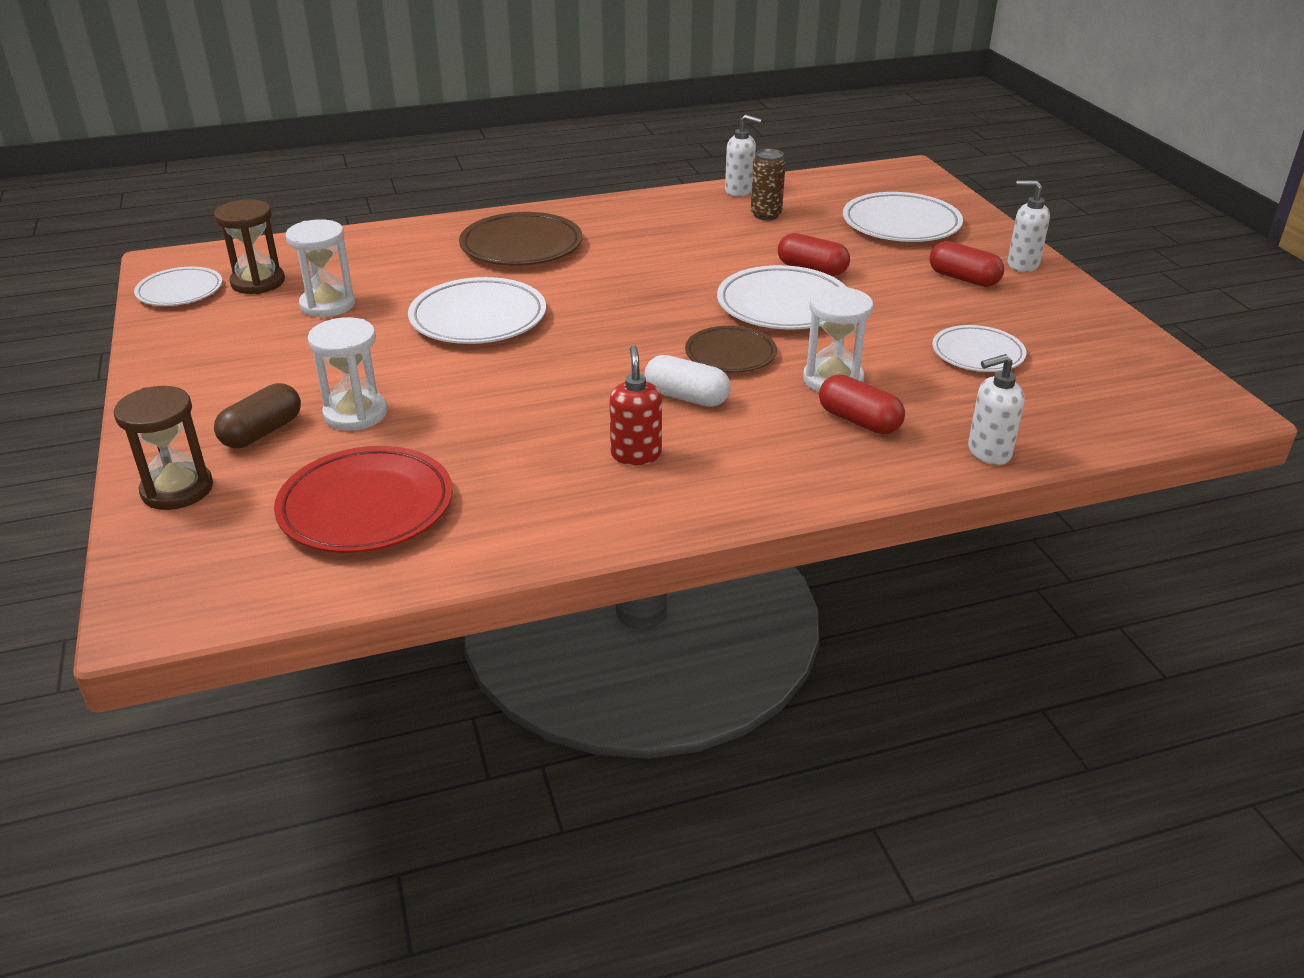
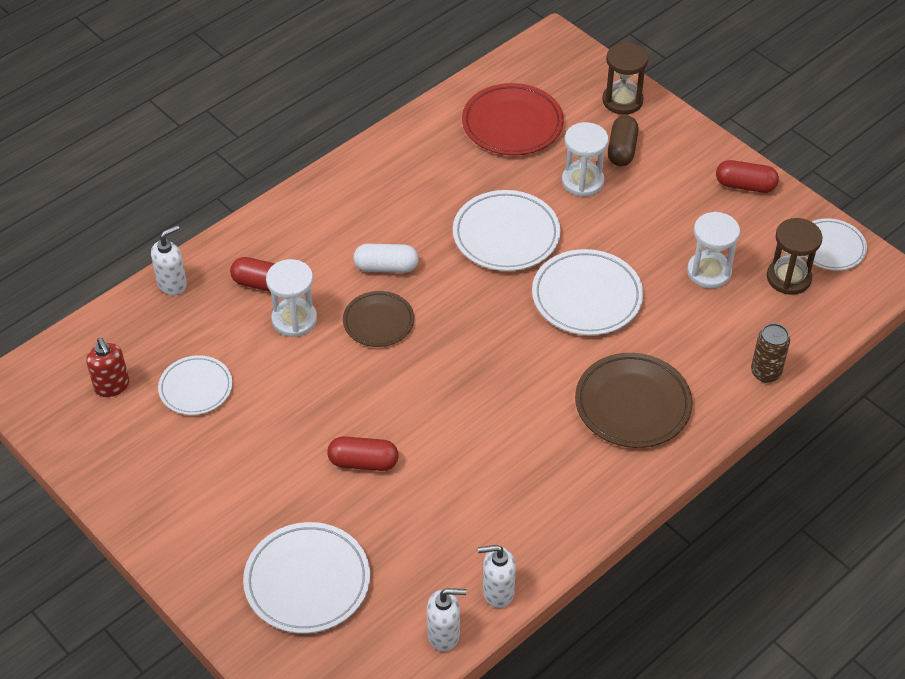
camera: 155 degrees right, 15 degrees up
red soap dispenser [609,345,662,465] -> red soap dispenser moved to [86,338,129,397]
white plate [717,265,846,330] -> white plate moved to [453,190,561,271]
brown can [751,149,786,220] -> brown can moved to [751,323,790,383]
red capsule [930,241,1004,287] -> red capsule moved to [716,160,779,193]
white soap dispenser [1008,180,1050,272] -> white soap dispenser moved to [427,588,466,652]

